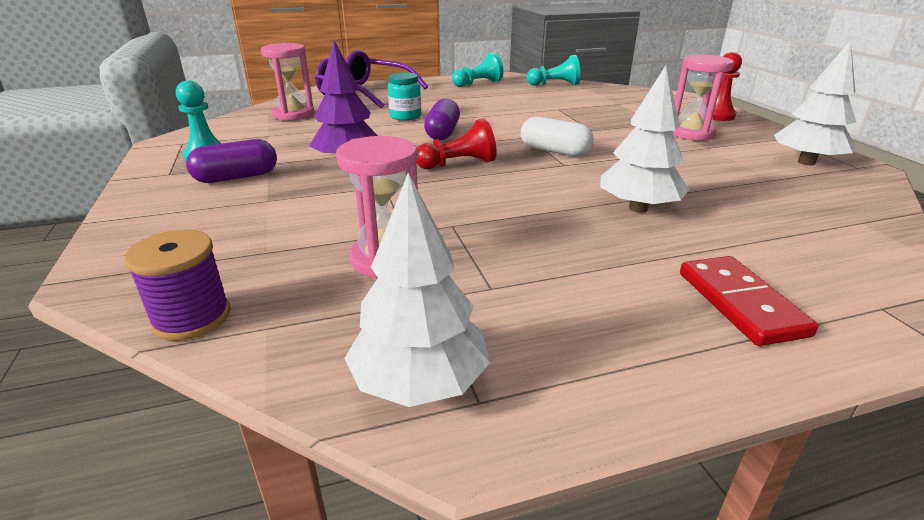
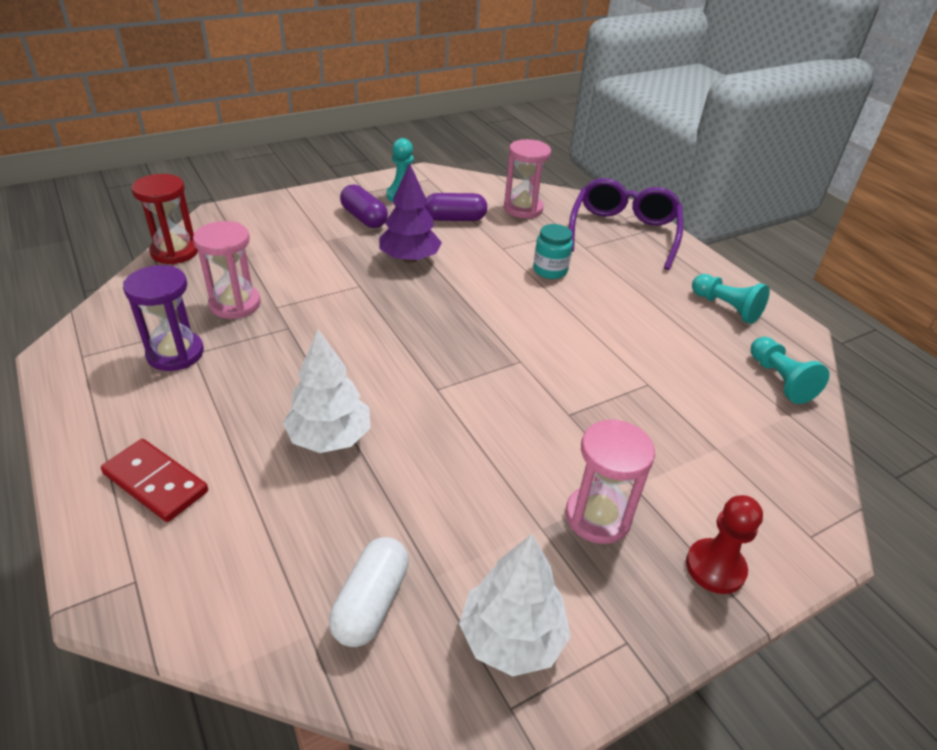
camera: 75 degrees right, 10 degrees up
purple spool [124,229,231,341] -> red hourglass [132,174,198,264]
white tree [344,173,490,407] -> none
red pawn [416,118,497,169] -> none
purple capsule [424,99,460,140] -> purple capsule moved to [424,193,487,221]
white capsule [521,117,594,157] -> white capsule moved to [329,537,409,647]
red domino [680,256,818,346] -> red domino turned 60 degrees clockwise [101,439,208,522]
none -> purple hourglass [123,265,204,371]

